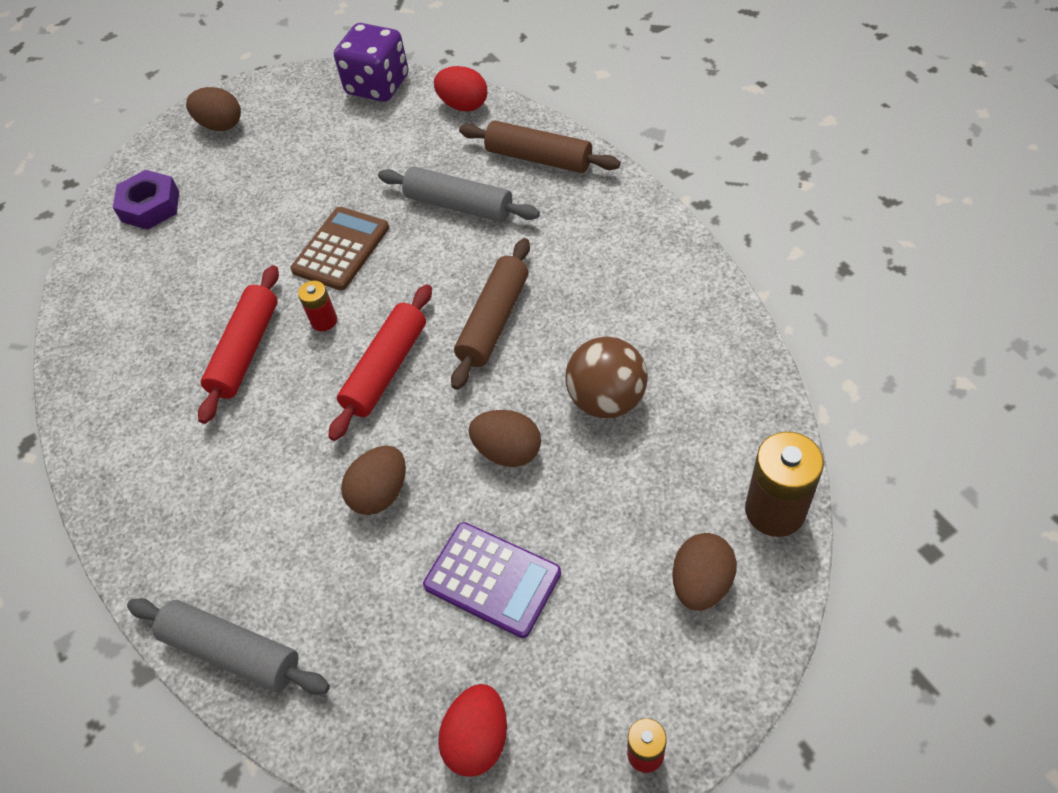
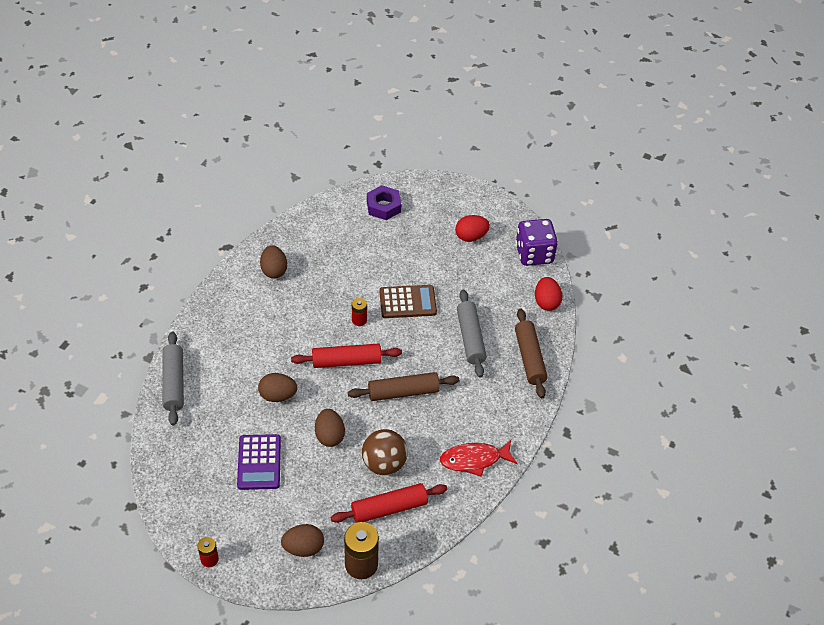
camera: 50 degrees right, 5 degrees down
brown egg [186,87,241,131] -> brown egg moved to [260,245,287,279]
red rolling pin [198,265,279,424] -> red rolling pin moved to [331,483,448,523]
red egg [438,684,507,777] -> red egg moved to [455,215,490,242]
none -> red fish [440,440,518,477]

